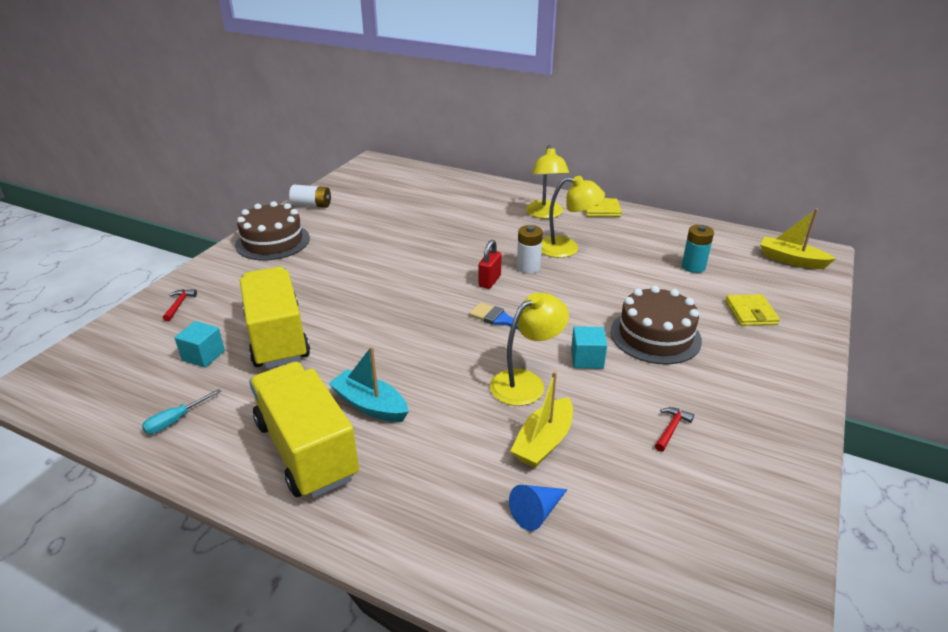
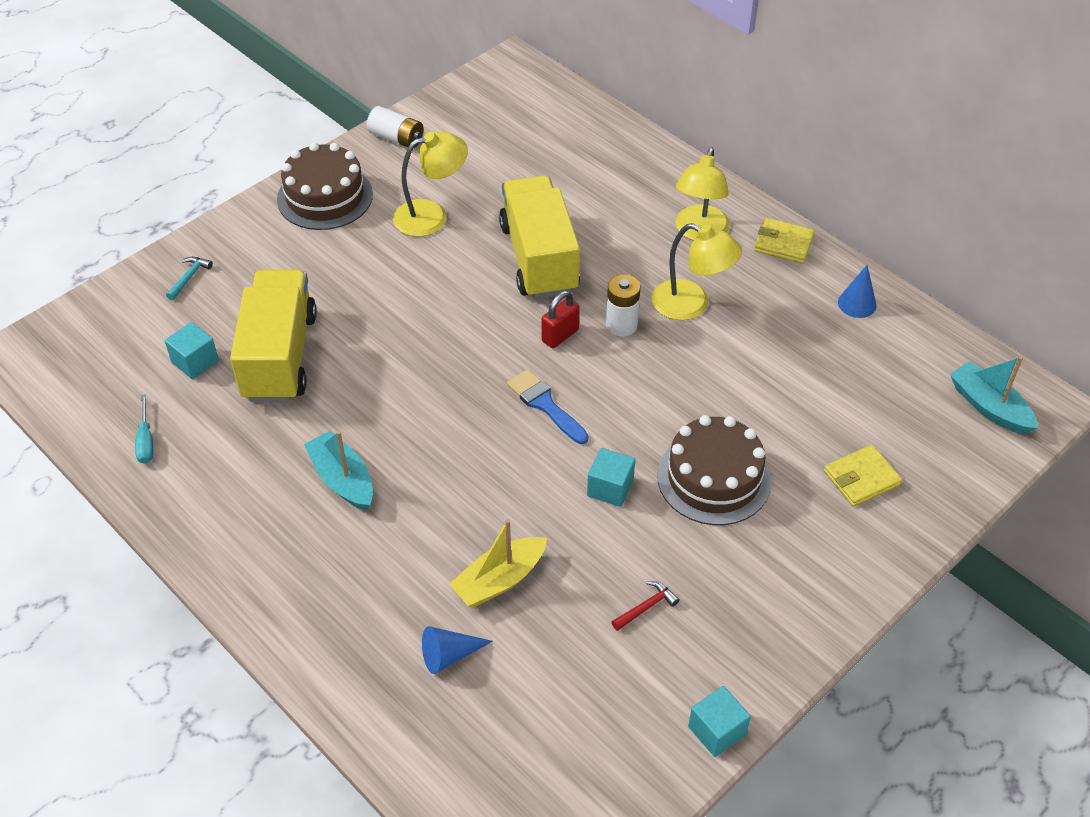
camera: 20 degrees right, 15 degrees up
turquoise screwdriver [142,389,221,434] -> turquoise screwdriver turned 75 degrees counterclockwise [135,394,153,464]
red hammer [163,289,197,321] -> turquoise hammer [166,257,213,300]
yellow truck [249,362,359,498] -> yellow truck moved to [499,176,580,299]
yellow lamp [490,293,569,406] -> yellow lamp moved to [393,132,468,237]
turquoise battery [682,225,714,273] -> none
yellow wallet [725,294,780,326] -> yellow wallet turned 45 degrees clockwise [824,445,902,507]
yellow boat [760,209,836,269] -> turquoise boat [950,356,1038,434]
none -> turquoise cube [688,686,751,757]
none -> blue cone [838,265,876,318]

